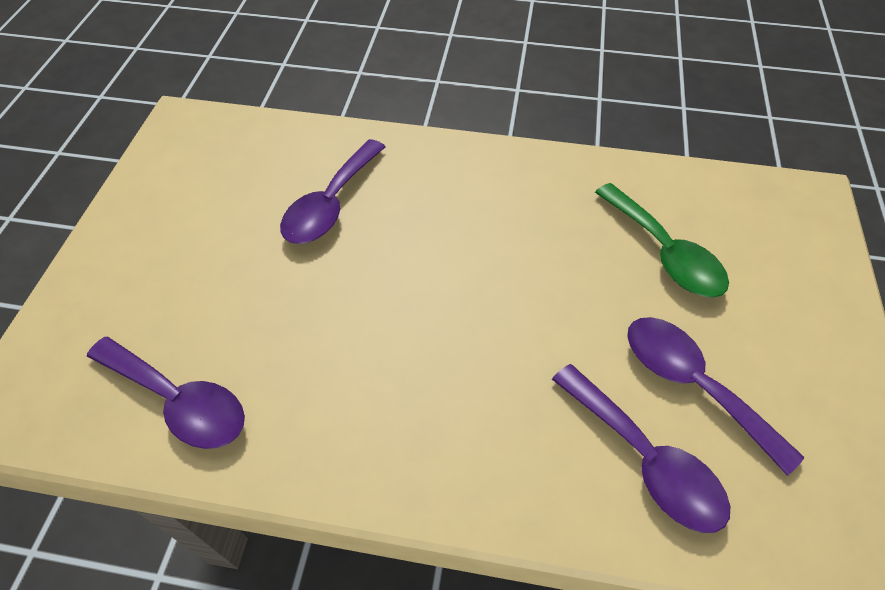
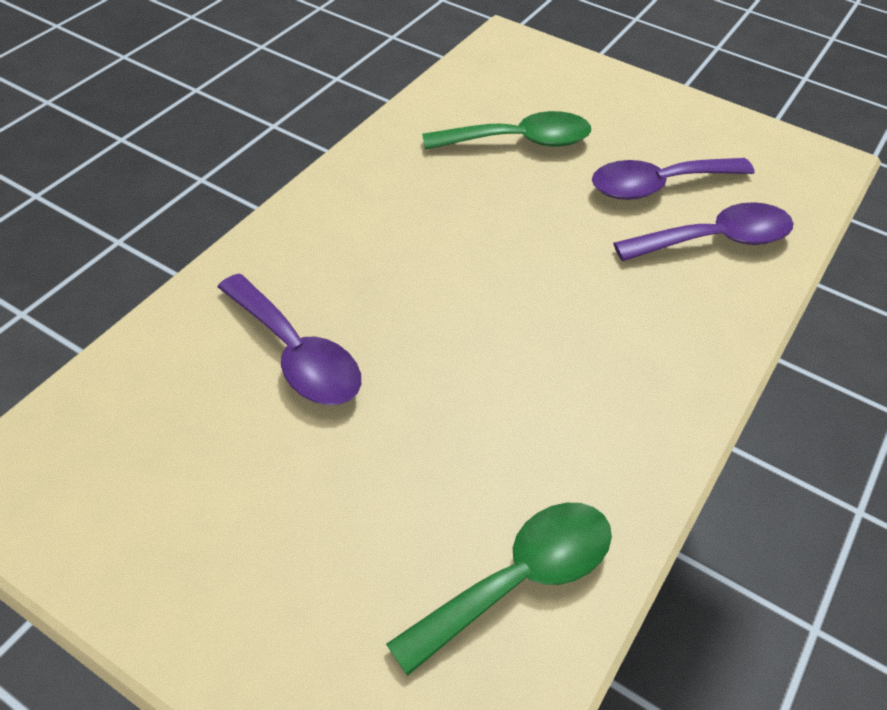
camera: 70 degrees left, 5 degrees down
purple spoon [87,337,245,449] -> green spoon [386,503,612,676]

